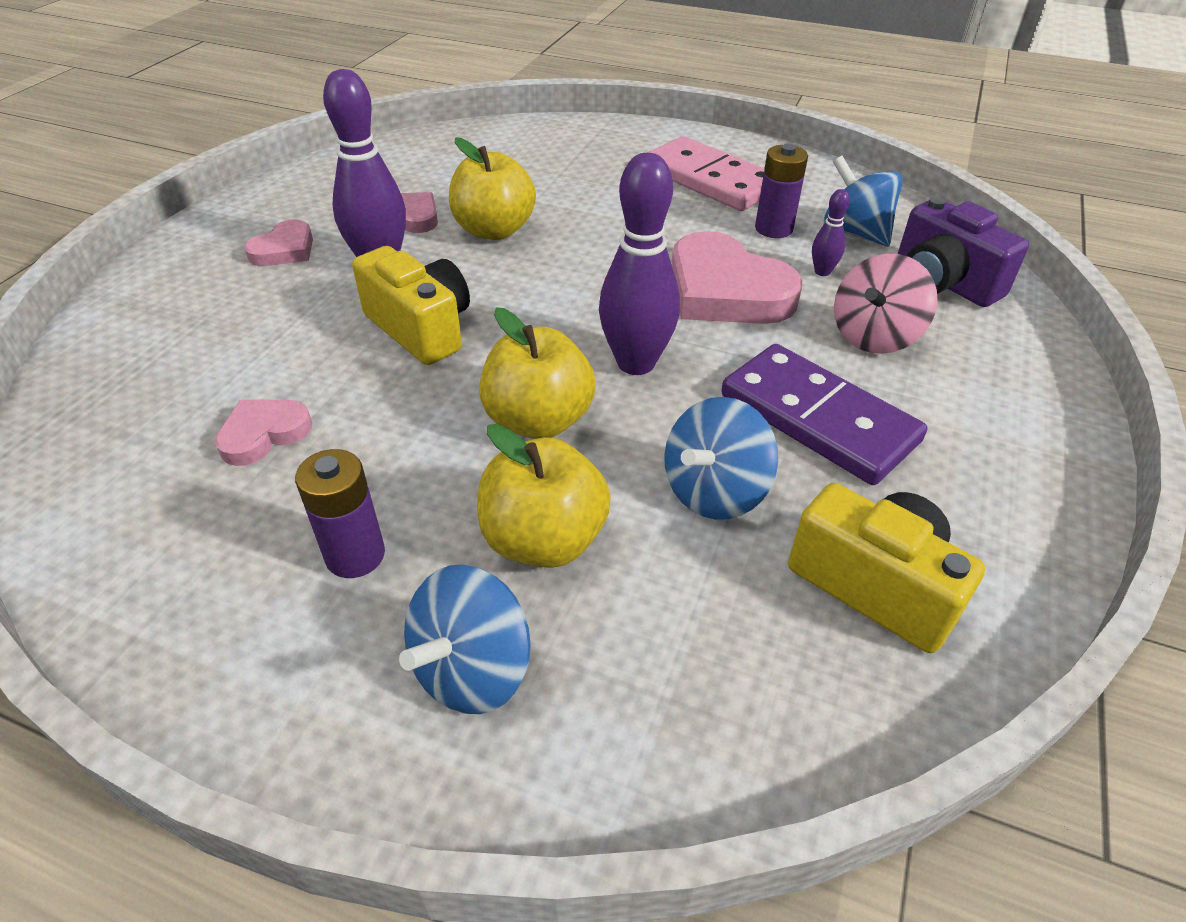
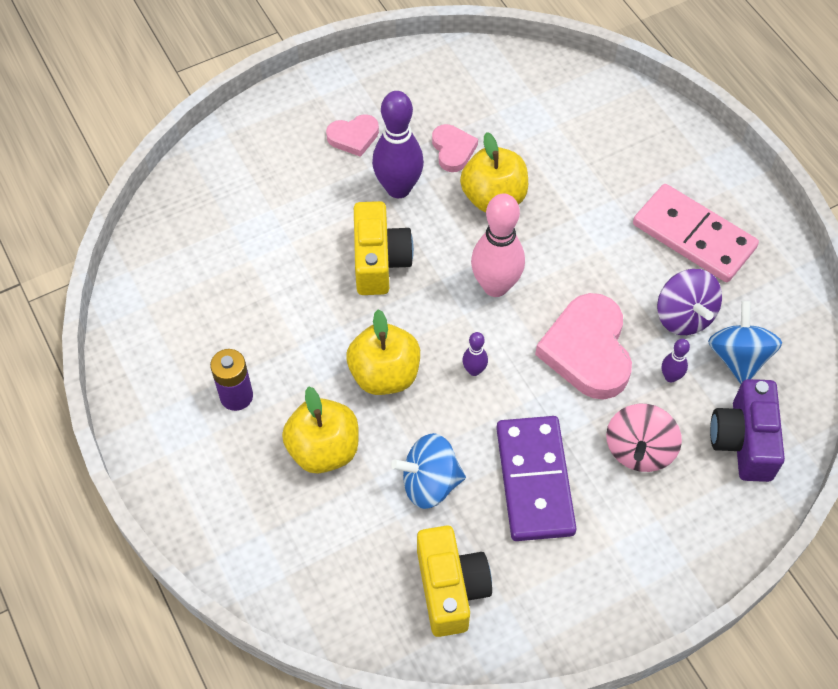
camera: 40 degrees right, 15 degrees up
pink heart [215,400,312,466] -> none
blue spinning top [399,564,531,714] -> none
purple bowling pin [599,153,680,375] -> purple bowling pin [462,332,488,376], size x0.47
pink domino [647,136,764,211] -> pink domino turned 45 degrees counterclockwise [633,184,759,282]
purple battery [755,144,808,238] -> purple spinning top [657,269,722,335]
pink spinning top [834,254,938,354] -> pink spinning top turned 60 degrees counterclockwise [606,404,682,472]
none -> pink bowling pin [471,194,525,297]

